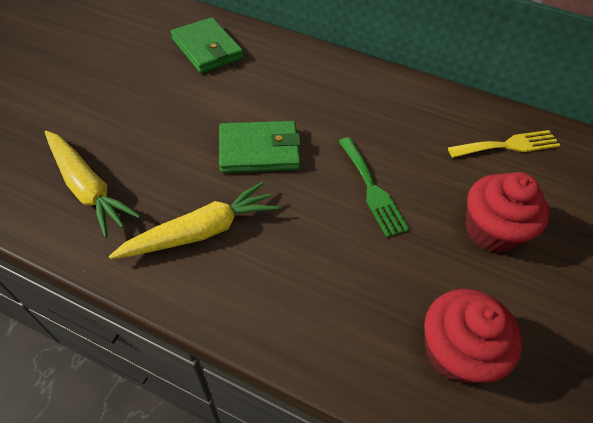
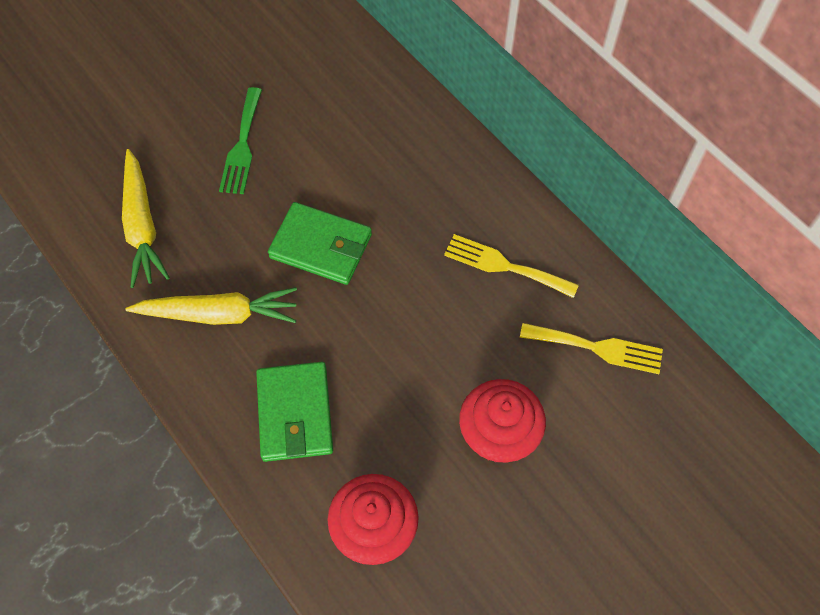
camera: 30 degrees right, 10 degrees up
green wallet [171,17,243,73] -> green wallet moved to [256,362,333,462]
green fork [338,137,410,238] -> green fork moved to [219,87,262,194]
none -> yellow fork [444,234,579,298]

